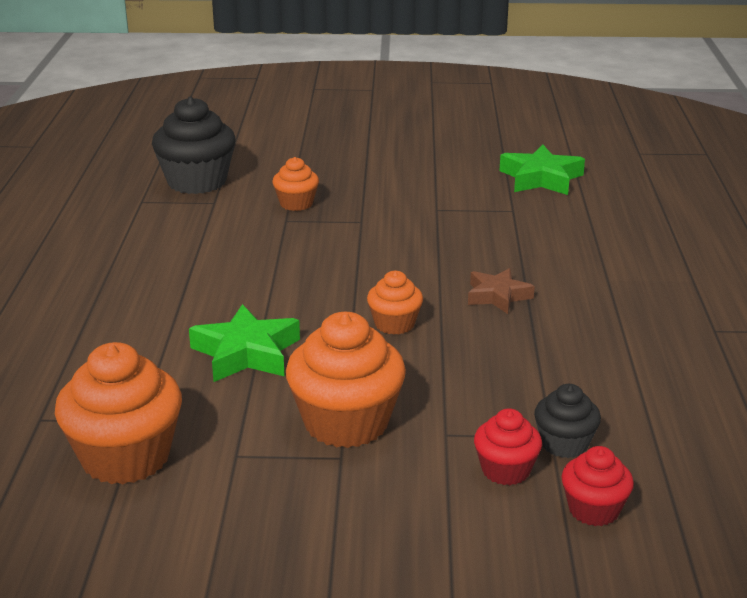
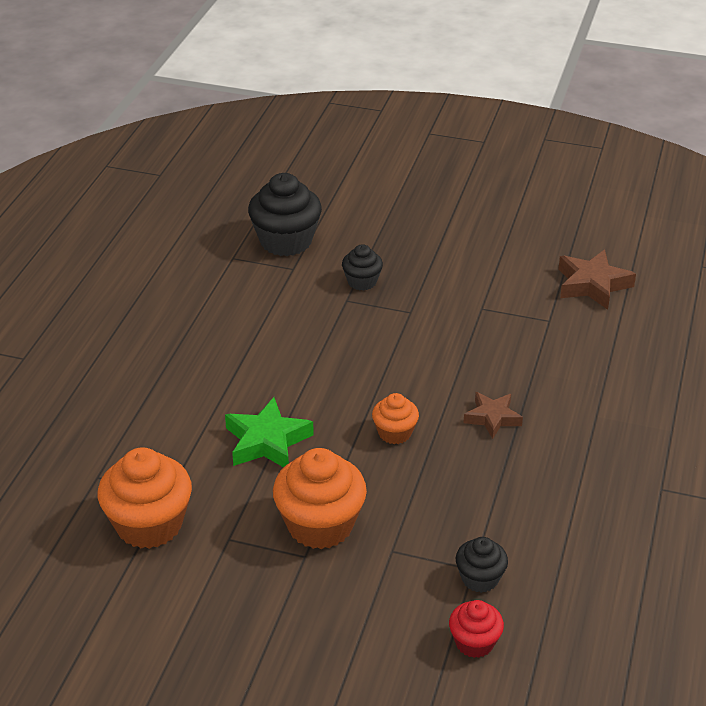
camera: 15 degrees right, 10 degrees up
orange cupcake [272,157,319,211] -> black cupcake [342,244,383,291]
red cupcake [474,408,542,485] -> none
green star [500,145,585,195] -> brown star [558,250,636,310]

